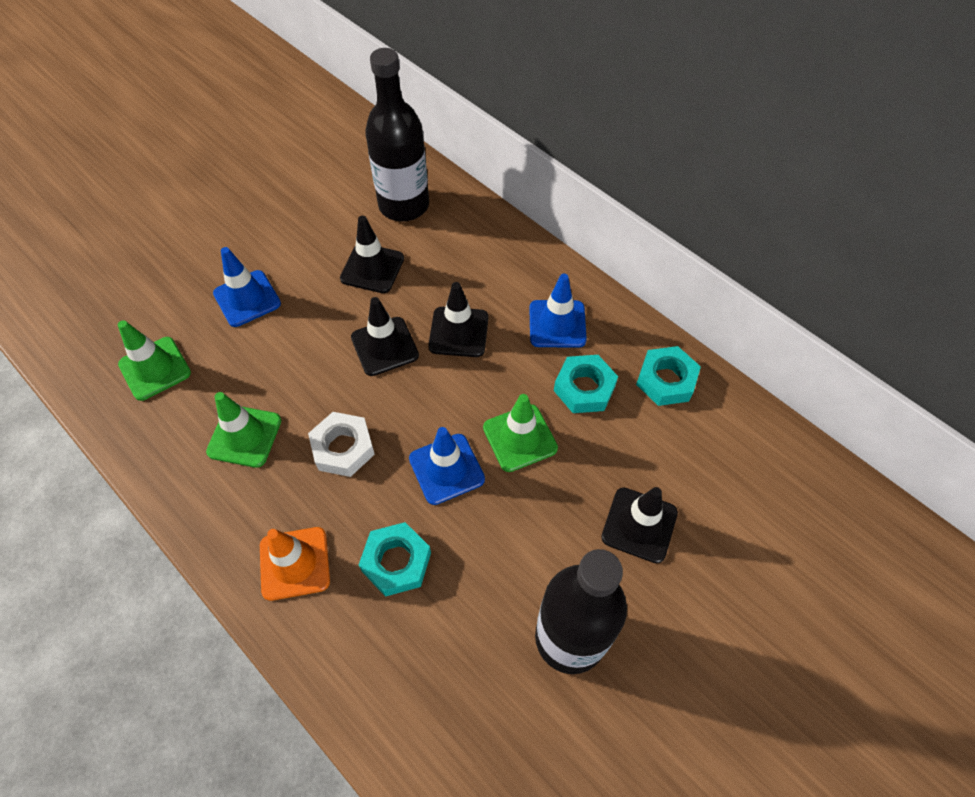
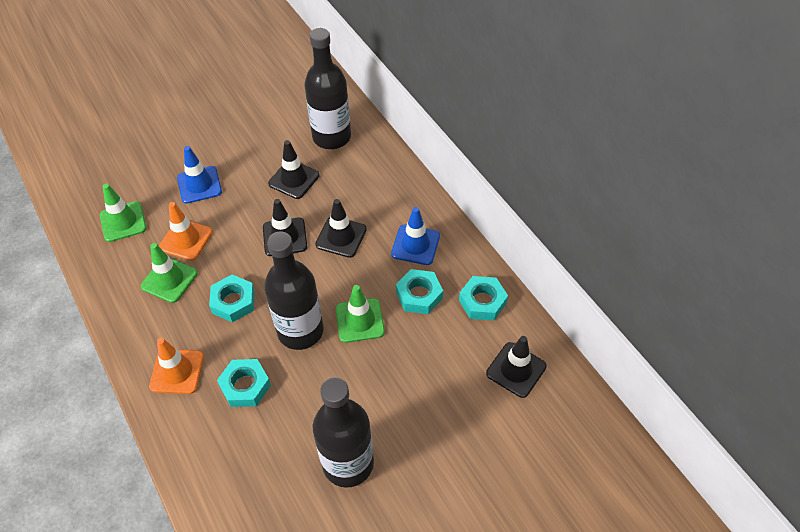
camera: 15 degrees right, 5 degrees down
white nut [308,412,375,477] -> turquoise nut [209,274,255,322]
blue traffic cone [409,427,485,505] -> black bottle [264,232,324,350]
black traffic cone [601,487,678,563] -> black traffic cone moved to [486,336,547,398]
none -> orange traffic cone [159,202,212,261]

